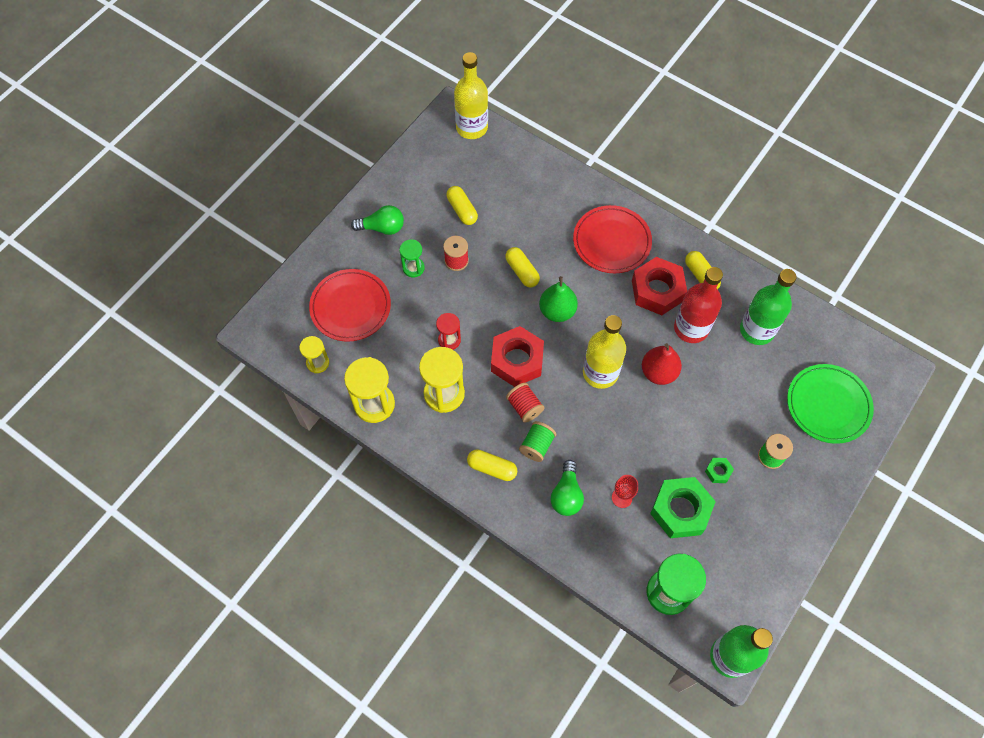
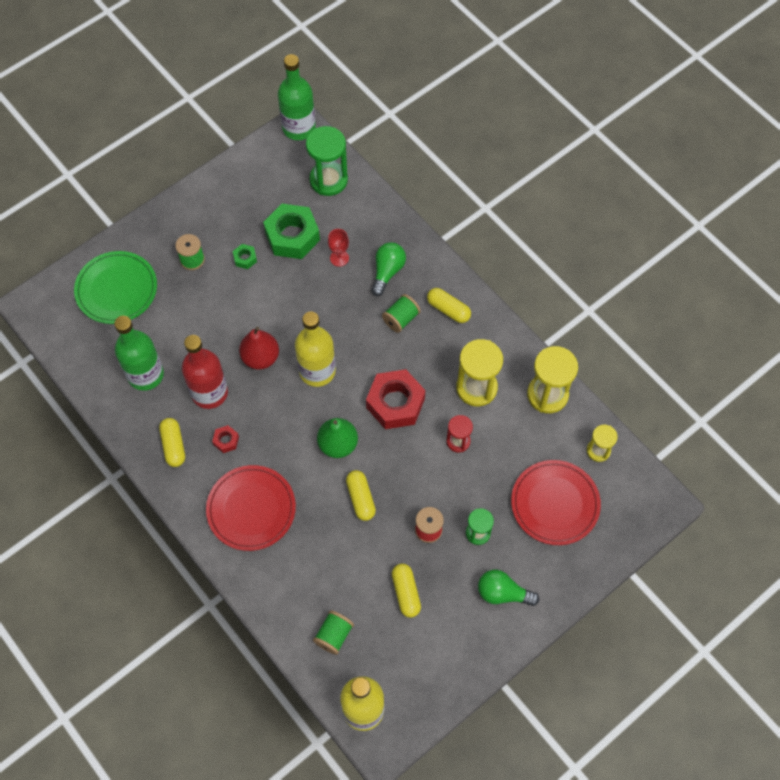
camera: 165 degrees left, 0 degrees up
red spool [506,383,544,423] -> none
red nut [632,257,687,315] -> red nut [212,425,239,453], size x0.44
none -> green spool [313,610,354,655]

